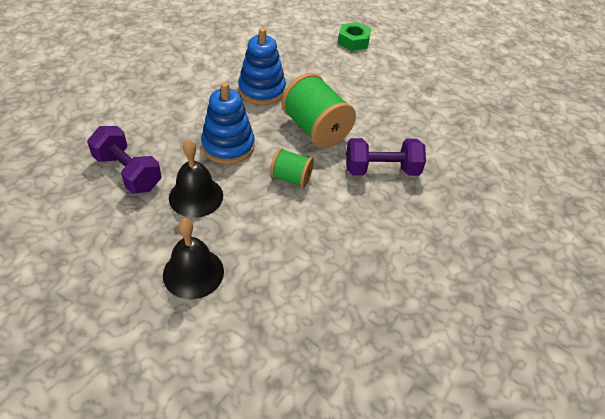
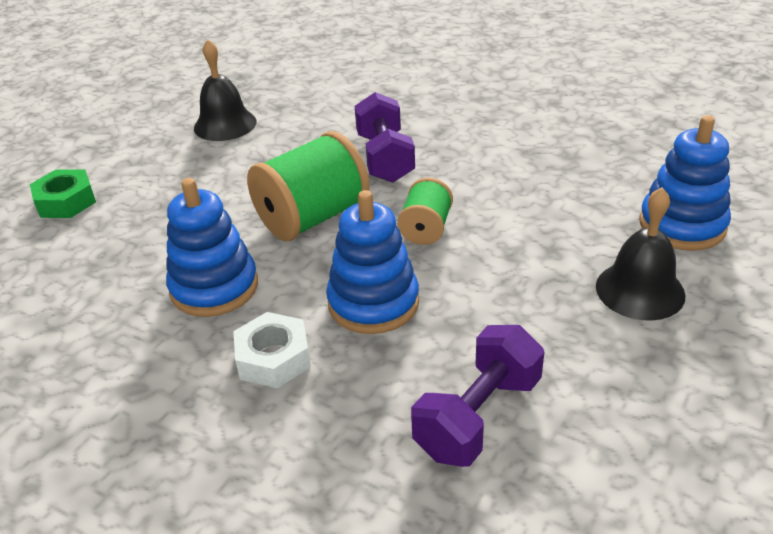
camera: 90 degrees left, 10 degrees down
black bell [169,139,223,218] -> black bell moved to [194,40,257,141]
none -> white nut [233,312,311,388]
none -> blue stacking toy [639,115,731,251]

